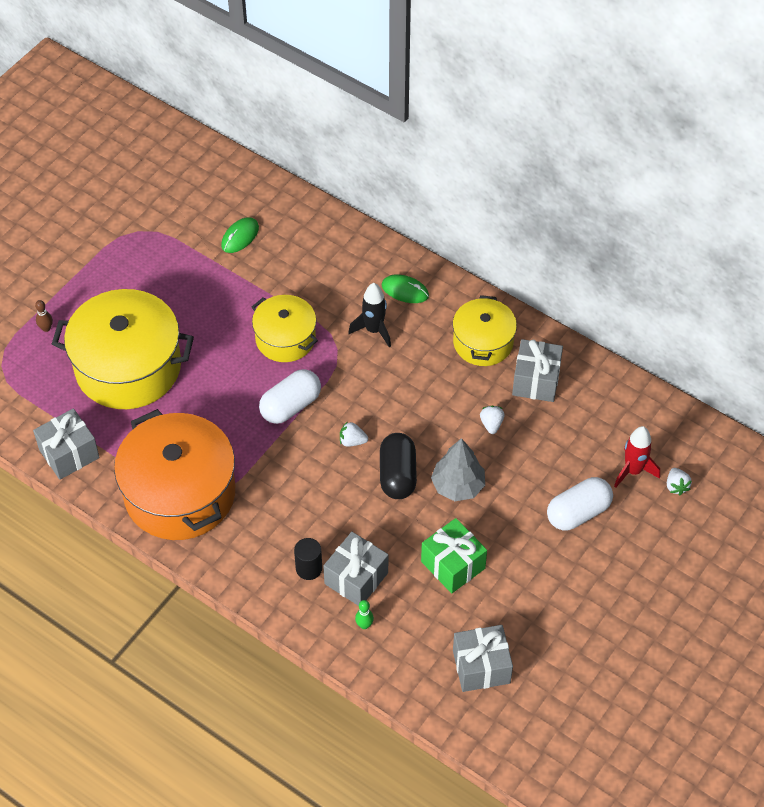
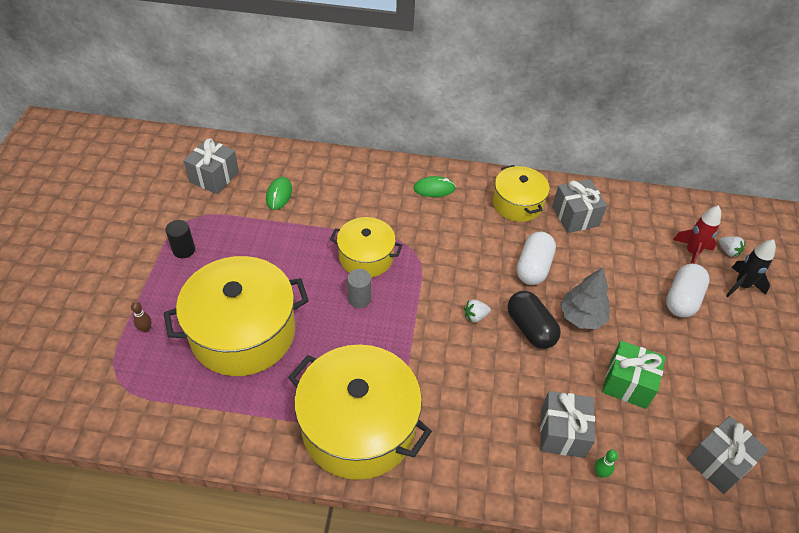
camera: 30 degrees left, 5 degrees down
grey gift [33,408,100,480] -> grey gift moved to [183,138,239,194]
orange pot [114,409,235,540] -> yellow pot [288,344,432,480]
white capsule [259,369,321,424] -> white capsule moved to [517,232,556,285]
black cylinder [294,538,322,580] -> black cylinder moved to [165,220,195,258]
black rocket [348,283,391,347] -> black rocket moved to [726,239,776,297]
white strawberry [480,406,504,434] -> none
none -> grey cylinder [347,269,371,308]

